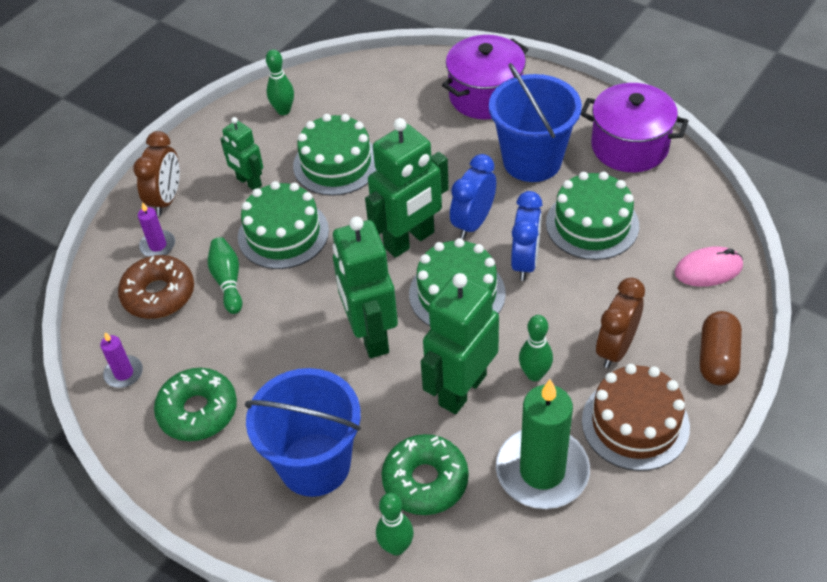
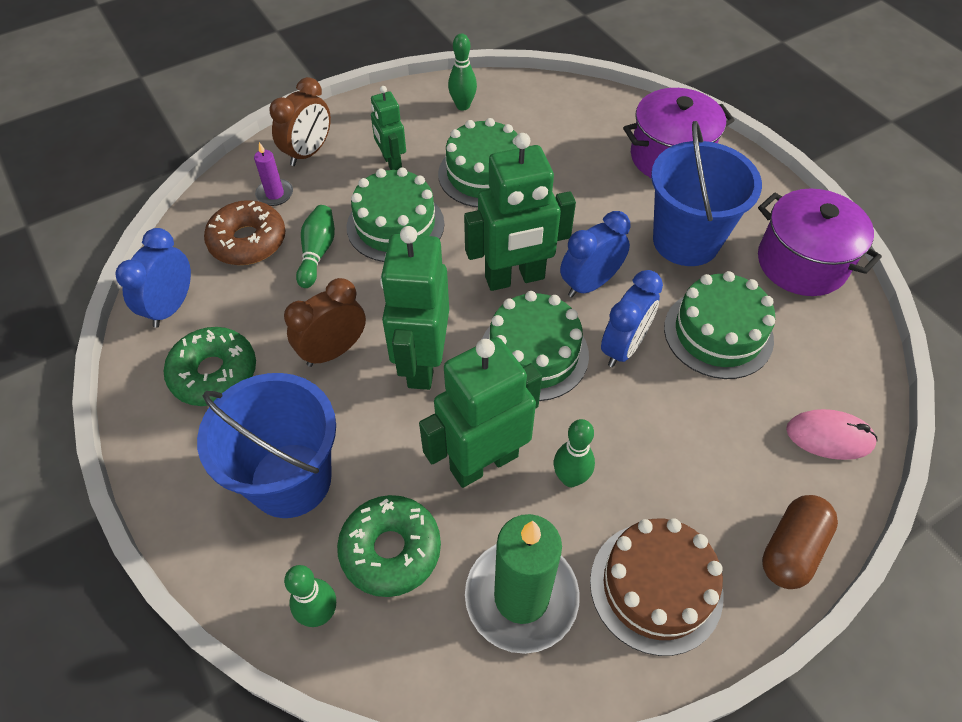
camera: 20 degrees right, 5 degrees up
purple candle [100,332,143,388] -> blue clock [115,228,191,328]
brown clock [596,278,645,368] -> brown clock moved to [284,278,366,367]

